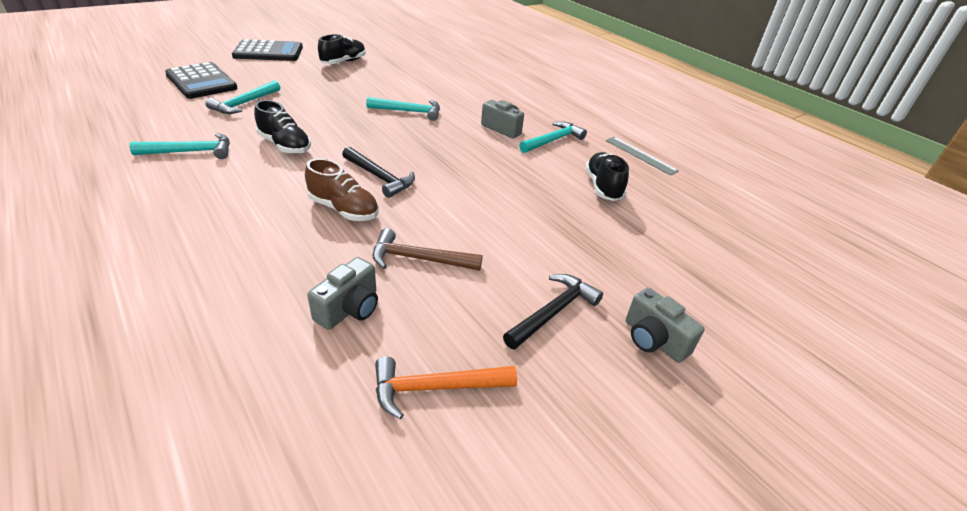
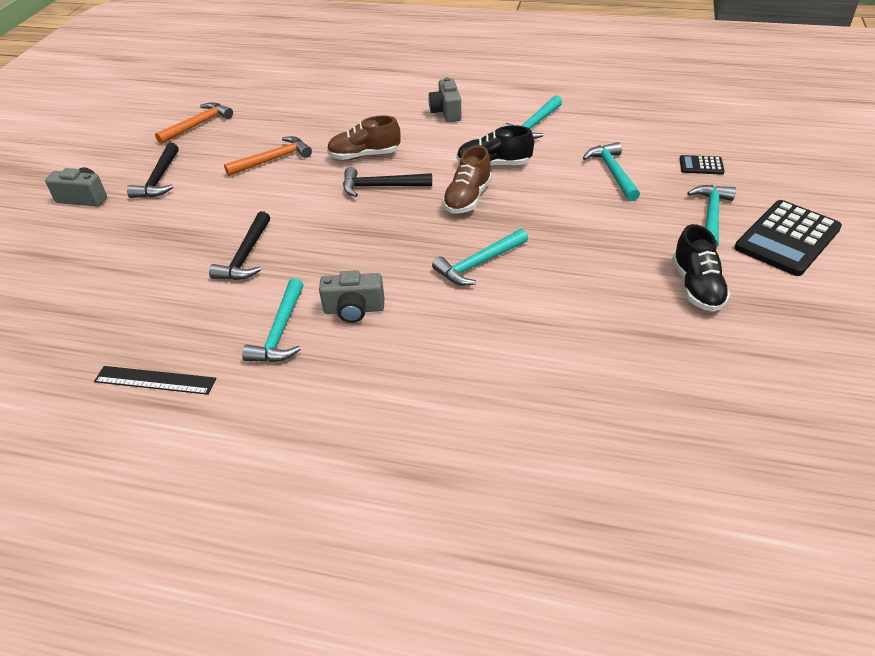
camera: 145 degrees right, 5 degrees up
black calculator [165,62,238,99] -> black calculator [680,155,725,175], size x0.47
grey camera [307,257,378,330] -> grey camera moved to [428,77,461,122]
brown hammer [373,228,483,271] -> orange hammer [224,136,312,176]
black shoe [585,152,629,201] -> none
grey ruler [605,137,679,175] -> black ruler [94,366,216,395]
none -> black hammer [209,211,270,280]
none -> brown shoe [442,146,492,214]
none -> turquoise hammer [687,185,736,248]

